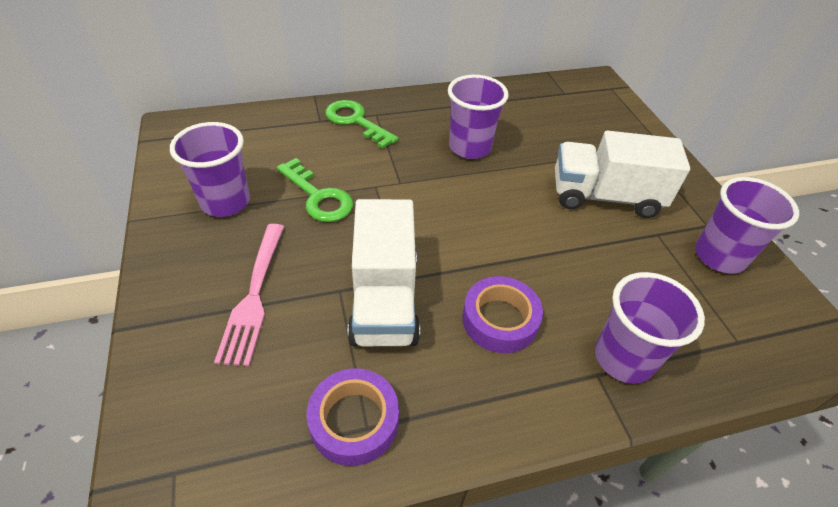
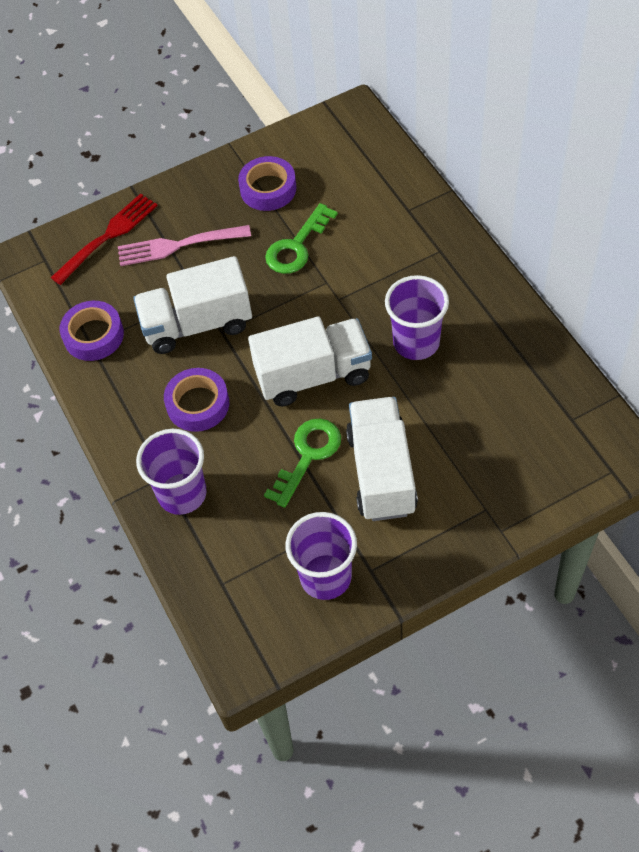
camera: 85 degrees right, 10 degrees up
purple cup [170,122,250,217] -> purple tape [238,156,296,211]
green key [325,100,398,149] -> green key moved to [264,419,341,508]
none -> red fork [51,193,158,285]
none -> white truck [248,317,372,406]

